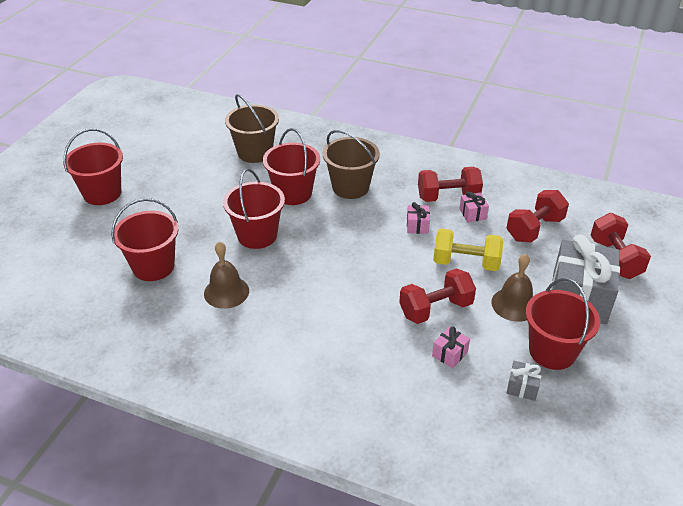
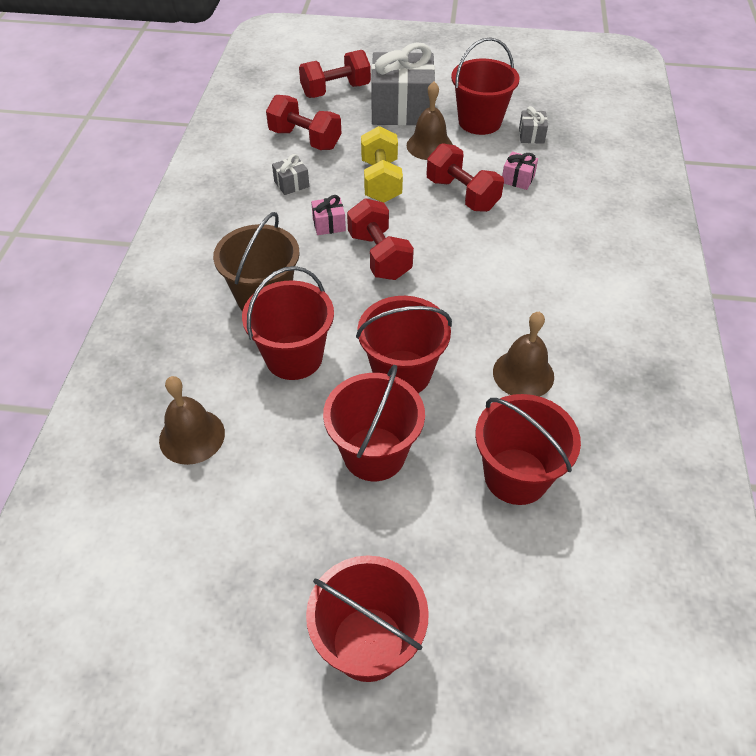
camera: 105 degrees left, 10 degrees up
brown bucket [225,94,279,163] -> brown bell [159,376,225,465]
red dumbbell [418,167,483,202] -> red dumbbell moved to [347,198,414,280]
pink gift [459,191,489,223] -> grey gift [272,154,309,195]
none -> red bucket [323,365,425,481]

